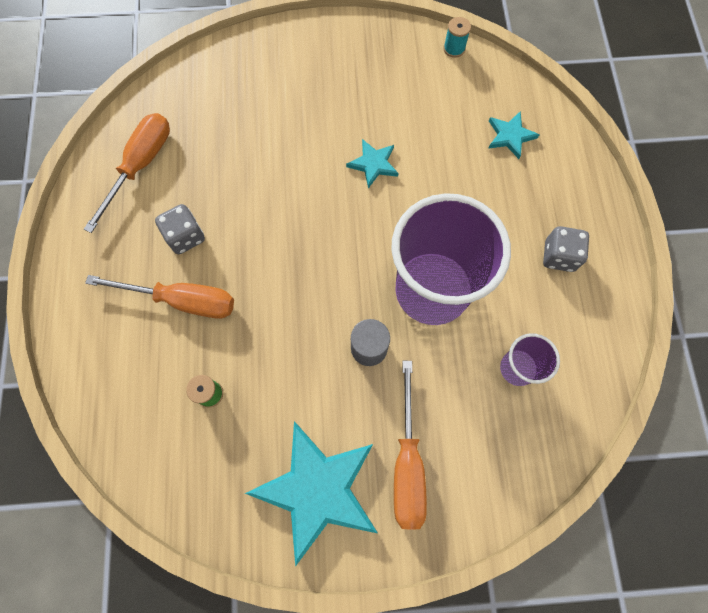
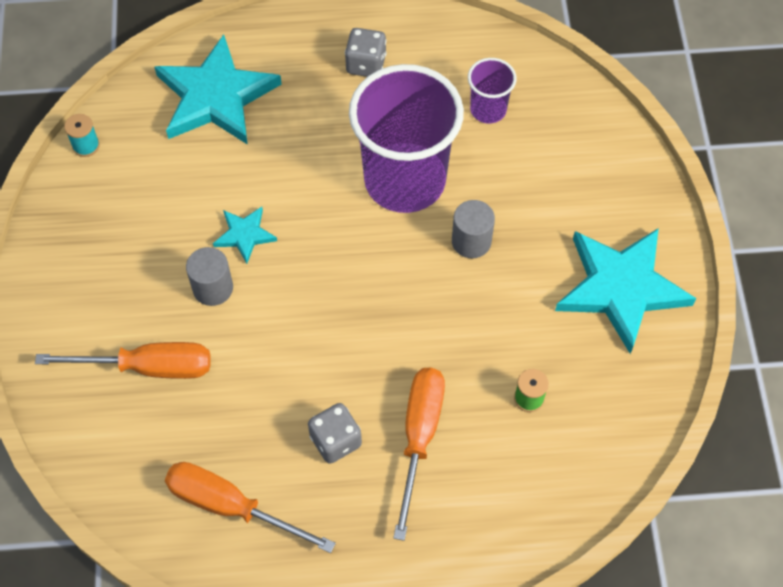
camera: 90 degrees left, 10 degrees down
orange screwdriver [394,361,427,530] -> orange screwdriver moved to [35,342,210,379]
turquoise star [488,111,540,159] -> turquoise star [154,34,282,145], size x2.12
none -> grey cylinder [186,247,233,306]

